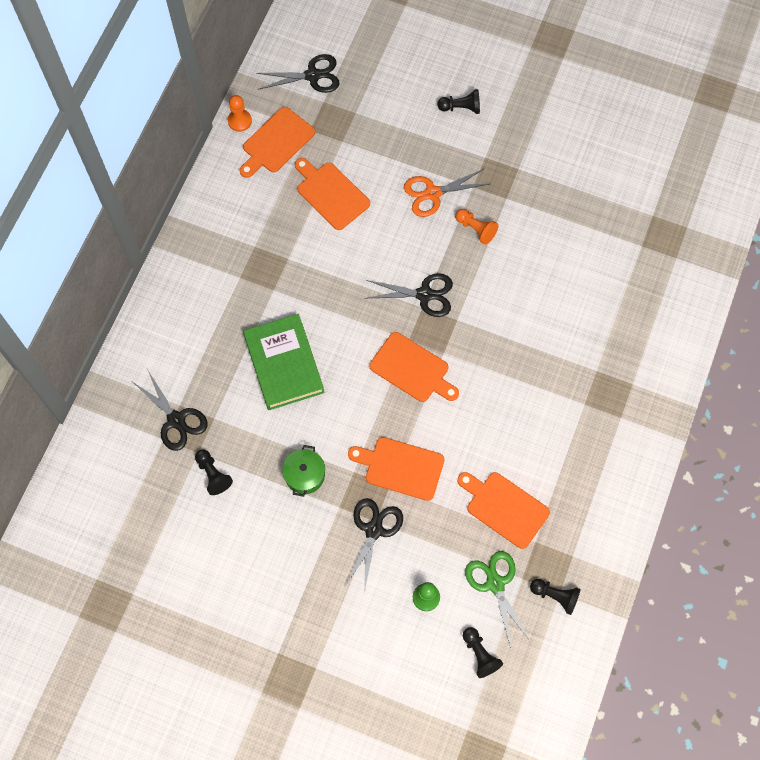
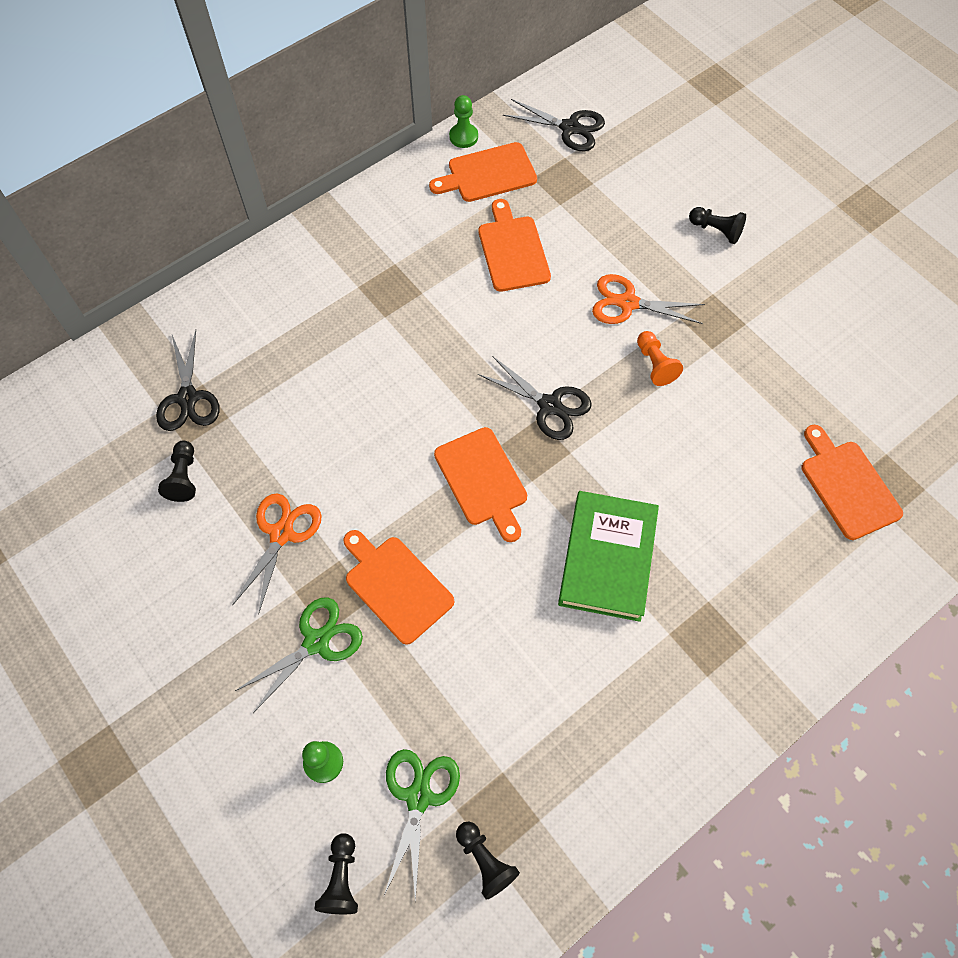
camera: 30 degrees right, 5 degrees down
orange pawn [228,95,252,132] -> green pawn [449,95,478,148]
green book [243,314,324,410] -> green book moved to [558,491,659,622]
green pot [282,445,325,497] -> orange scissors [232,494,322,615]
black scissors [345,498,403,593] -> green scissors [235,597,363,713]
orange cutting board [458,472,550,549] -> orange cutting board moved to [801,425,903,540]

